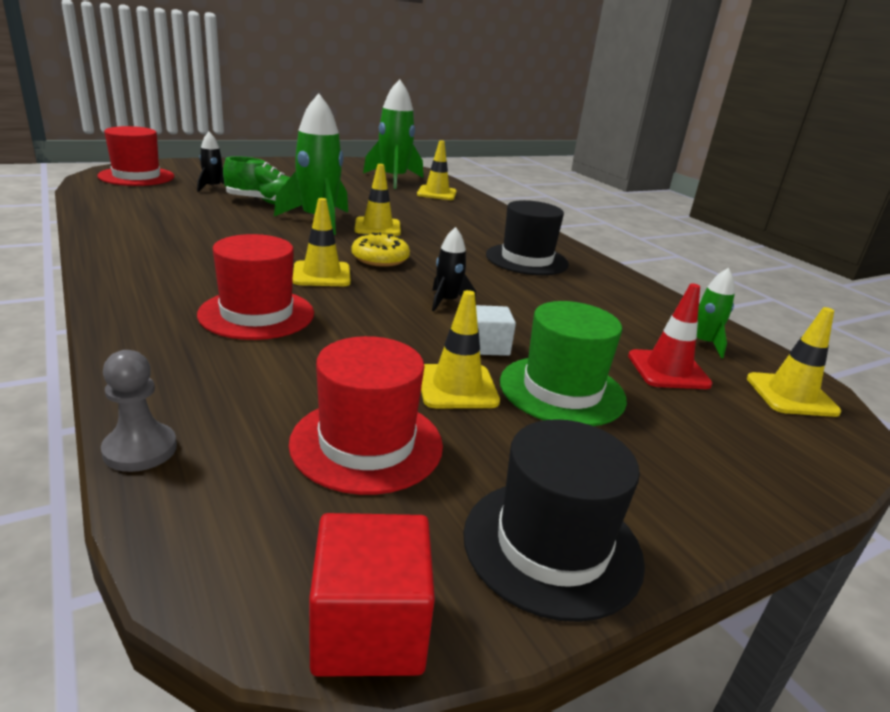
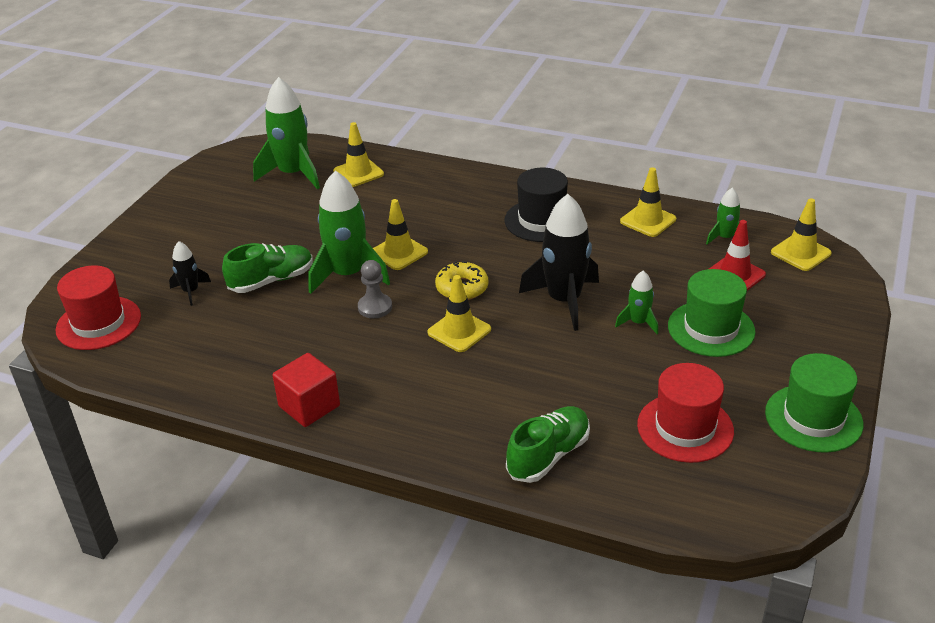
camera: 35 degrees left, 10 degrees up
grey pawn [101,350,177,472] -> grey pawn moved to [358,260,392,318]
red hat [197,234,314,340] -> none
red cube [309,513,435,677] -> red cube moved to [272,353,340,427]
yellow traffic cone [421,290,500,408] -> yellow traffic cone moved to [620,167,676,237]
black rocket [432,227,476,311] -> black rocket [519,194,599,331], size x1.99
black hat [463,419,645,622] -> green hat [765,353,864,453]
white cube [476,305,516,356] -> green rocket [615,271,658,334]
none -> green shoe [506,406,590,483]

